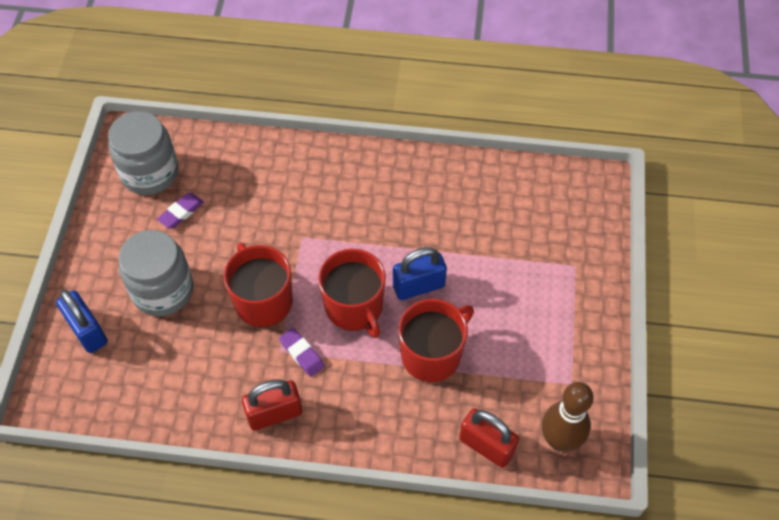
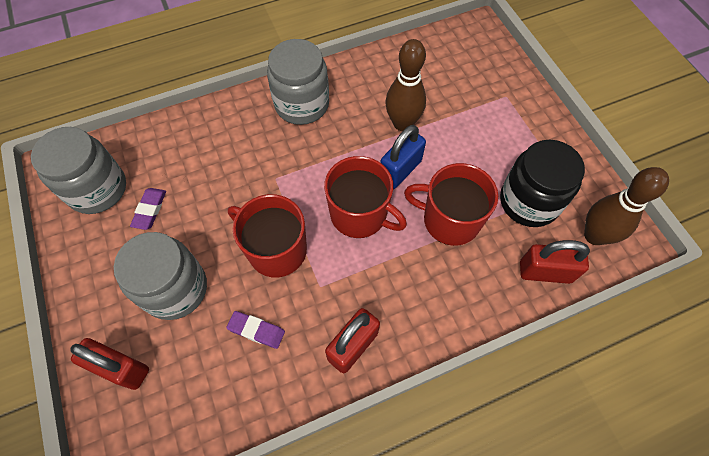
camera: 30 degrees left, 5 degrees up
blue padlock [56,289,108,353] -> red padlock [70,338,149,390]
purple eraser [279,328,325,377] -> purple eraser moved to [226,311,285,349]
red mug [398,299,474,382] -> red mug turned 90 degrees counterclockwise [404,163,498,246]
none -> grey jar [267,39,329,125]
none -> brown bowling pin [385,39,426,131]
none -> black jar [500,140,585,227]

